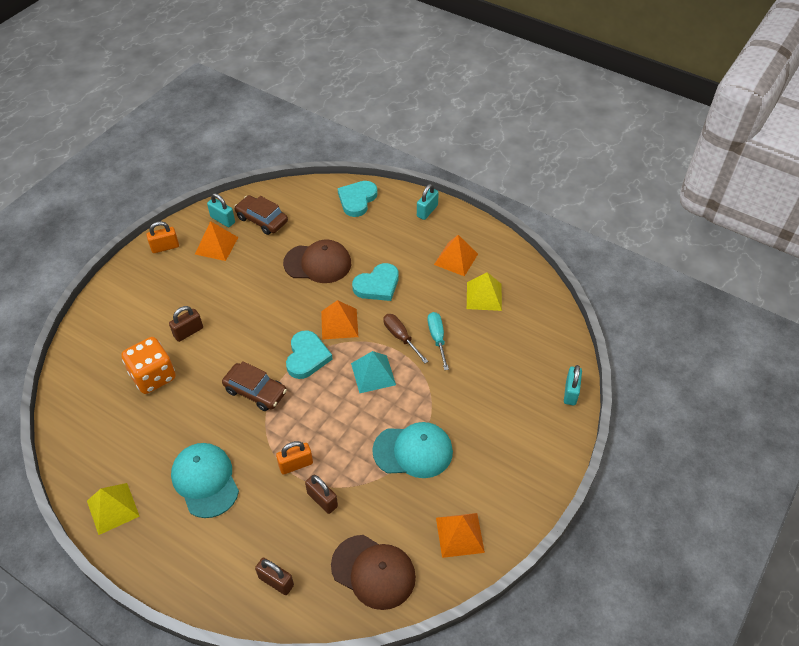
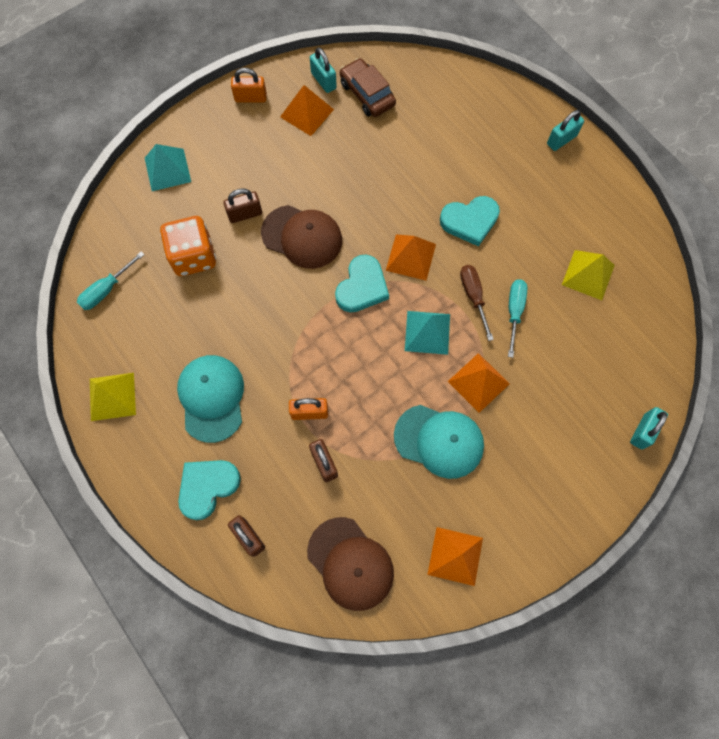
camera: 20 degrees right, 20 degrees up
brown car [222,361,287,411] -> none
brown cap [283,239,351,283] -> brown cap moved to [261,205,342,269]
turquoise heart [338,181,378,217] -> turquoise heart moved to [178,460,241,520]
orange pyramid [434,235,478,276] -> orange pyramid moved to [447,353,510,413]
none -> turquoise screwdriver [77,252,145,310]
none -> turquoise pyramid [145,144,191,191]

